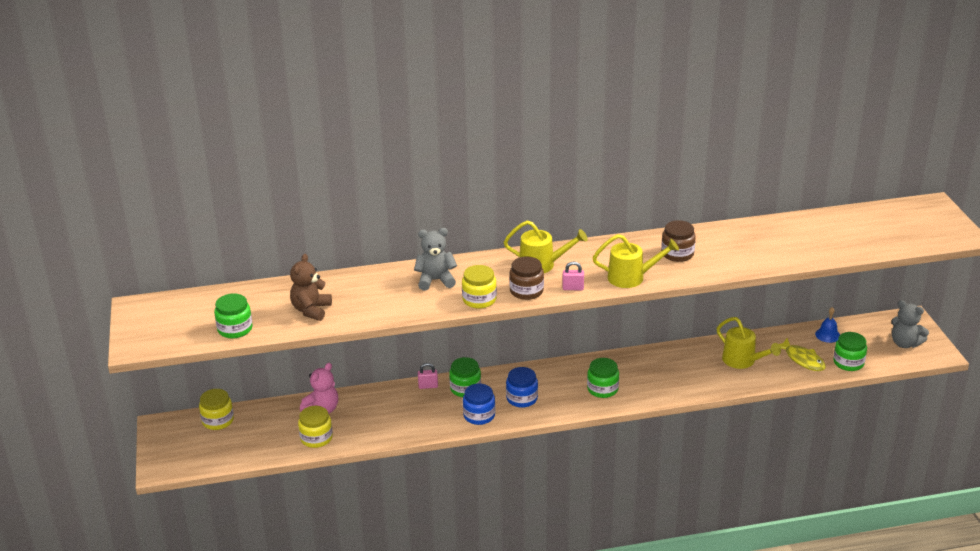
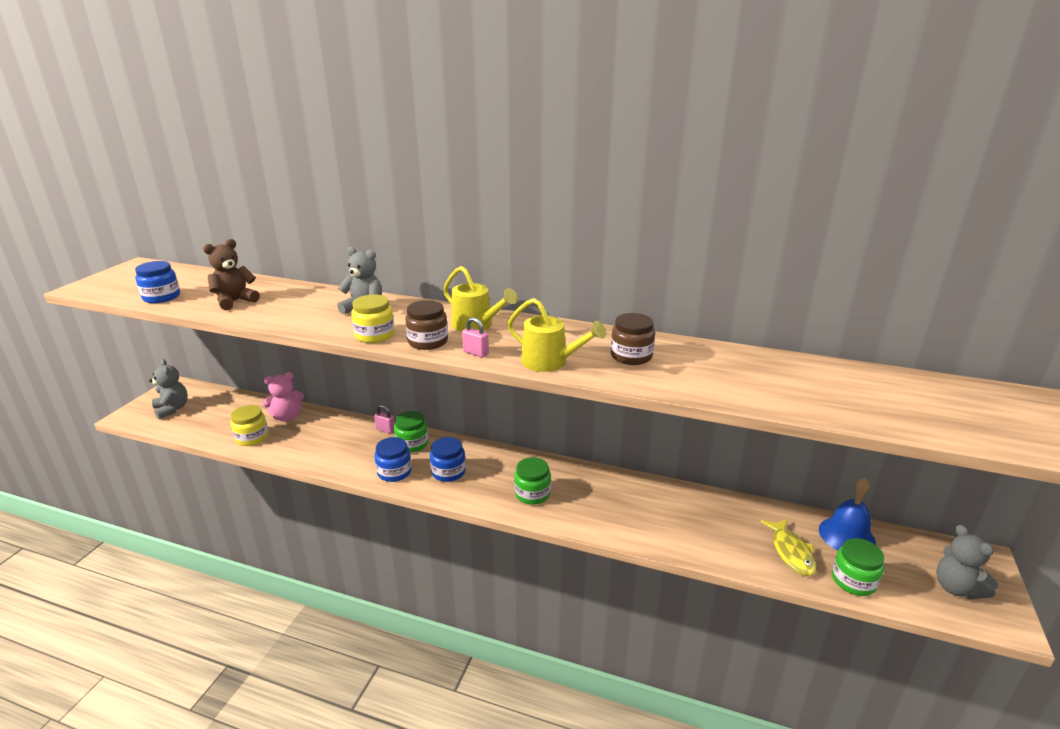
camera: 30 degrees right, 5 degrees down
yellow jar [199,389,234,430] -> none
green jar [214,293,253,338] -> blue jar [135,261,180,303]
yellow watering can [717,317,781,369] -> none
blue bell [815,307,840,343] -> blue bell [819,478,876,550], size x1.62
none -> grey teddy bear [149,359,188,419]

